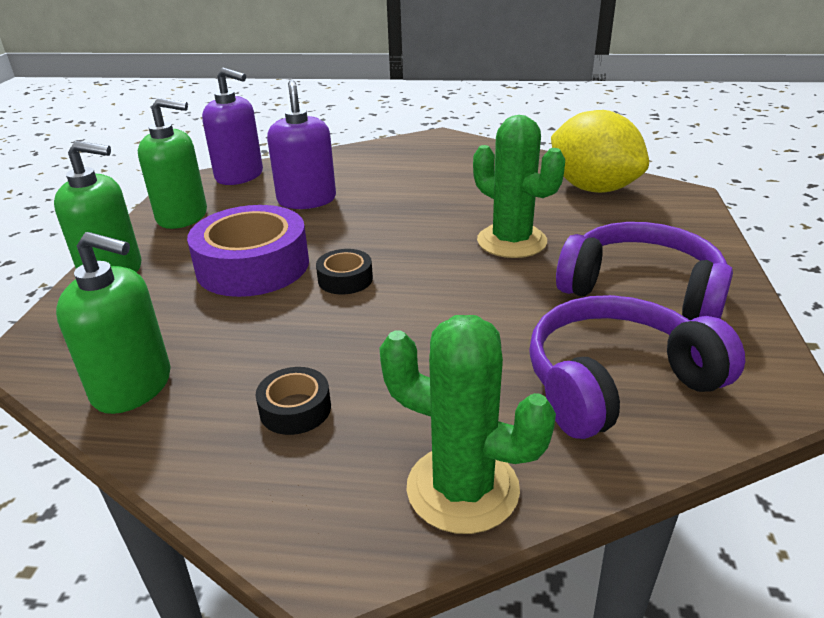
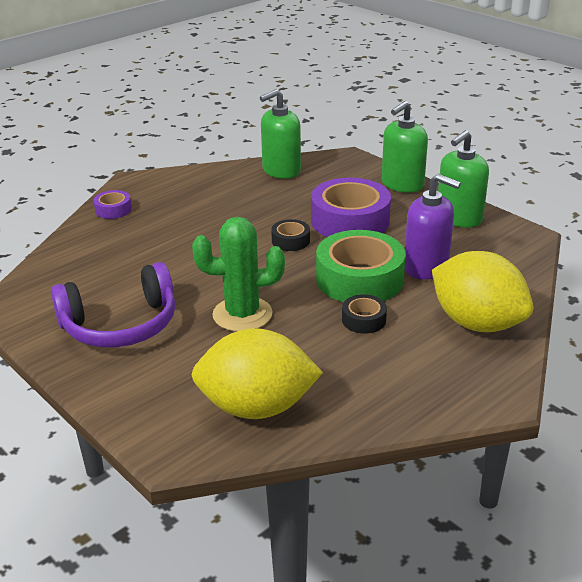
camera: 130 degrees right, 0 degrees up
purple soap dispenser [202,68,263,185] -> none
black tape [256,367,331,435] -> black tape moved to [342,294,387,334]
green cactus [379,315,556,534] -> purple tape [93,190,132,219]
purple headphones [529,295,745,439] -> none
none -> green tape [316,230,406,302]
none -> yellow lemon [432,251,533,332]

